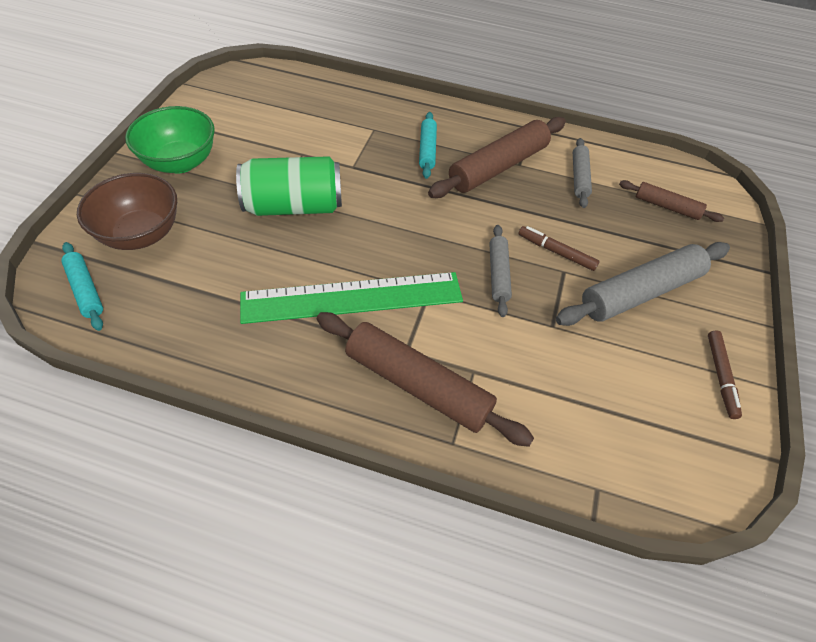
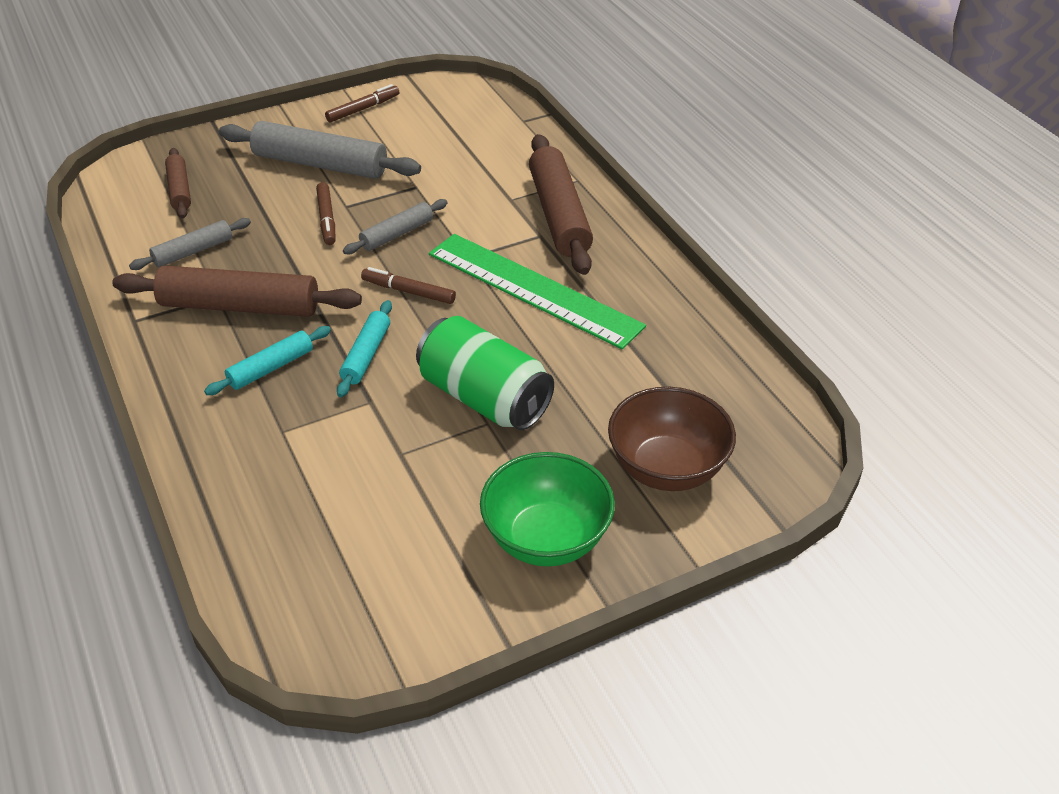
camera: 130 degrees left, 10 degrees down
turquoise rolling pin [61,242,103,331] -> turquoise rolling pin moved to [337,300,392,397]
none -> brown marker [361,267,456,304]

